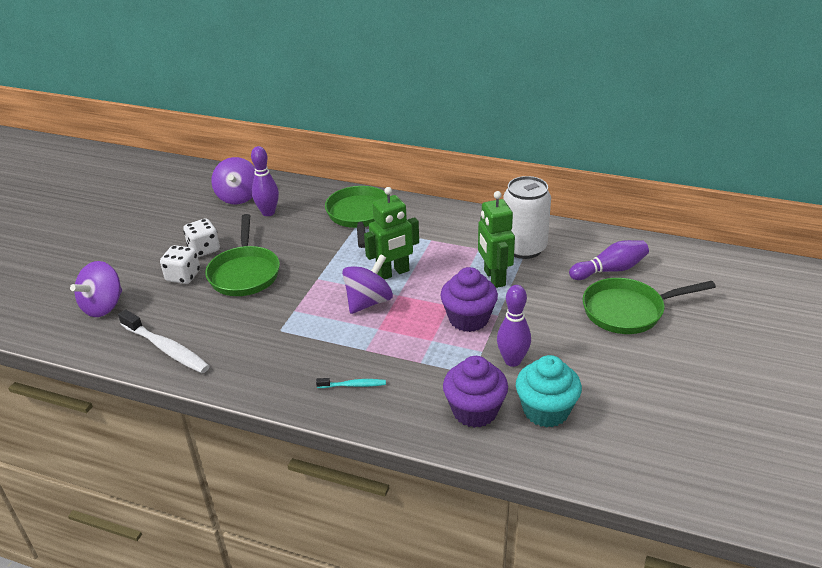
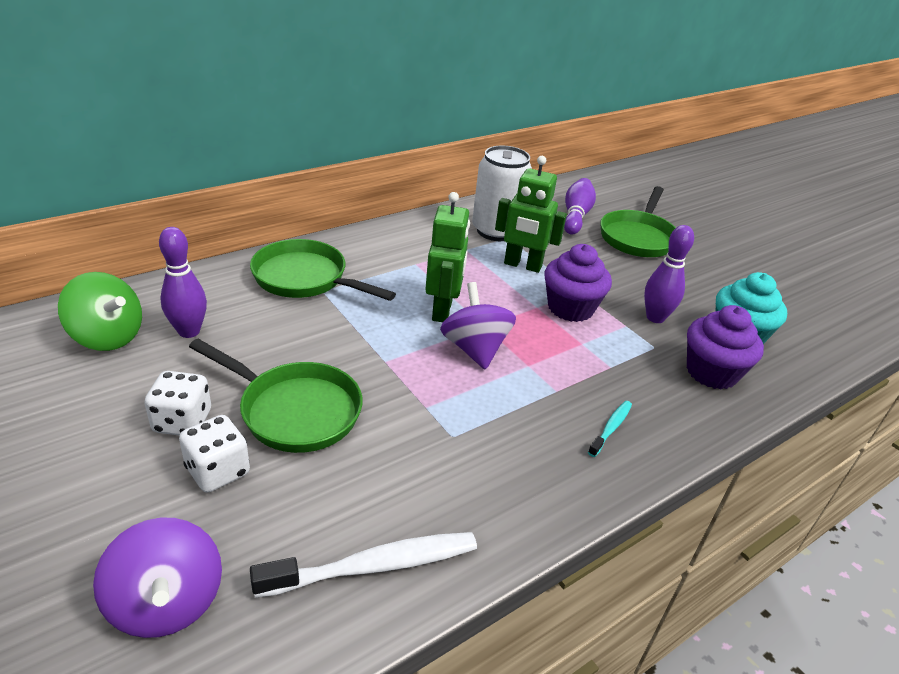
camera: 60 degrees left, 0 degrees up
purple spinning top [211,157,255,204] -> green spinning top [58,272,142,351]

